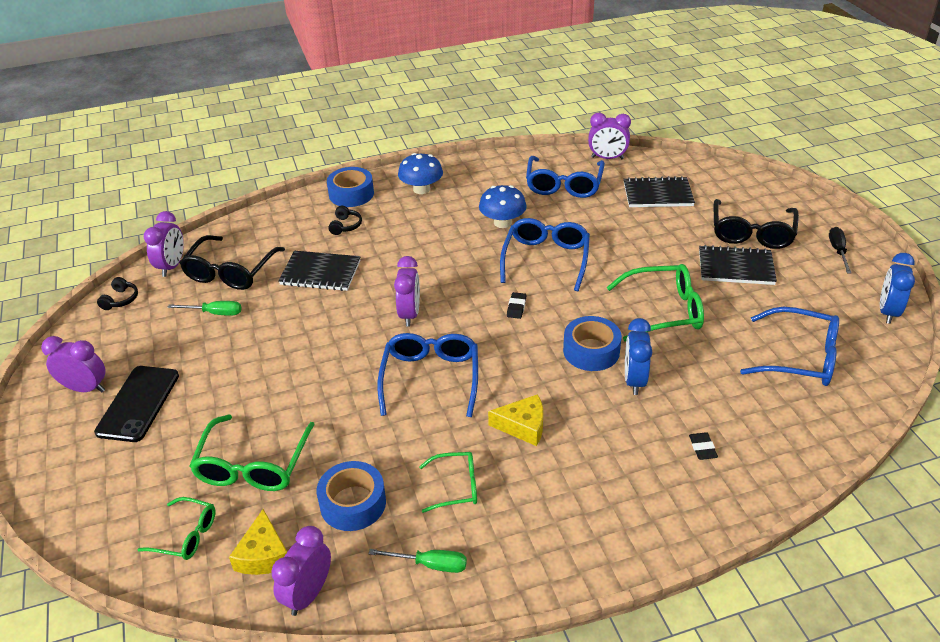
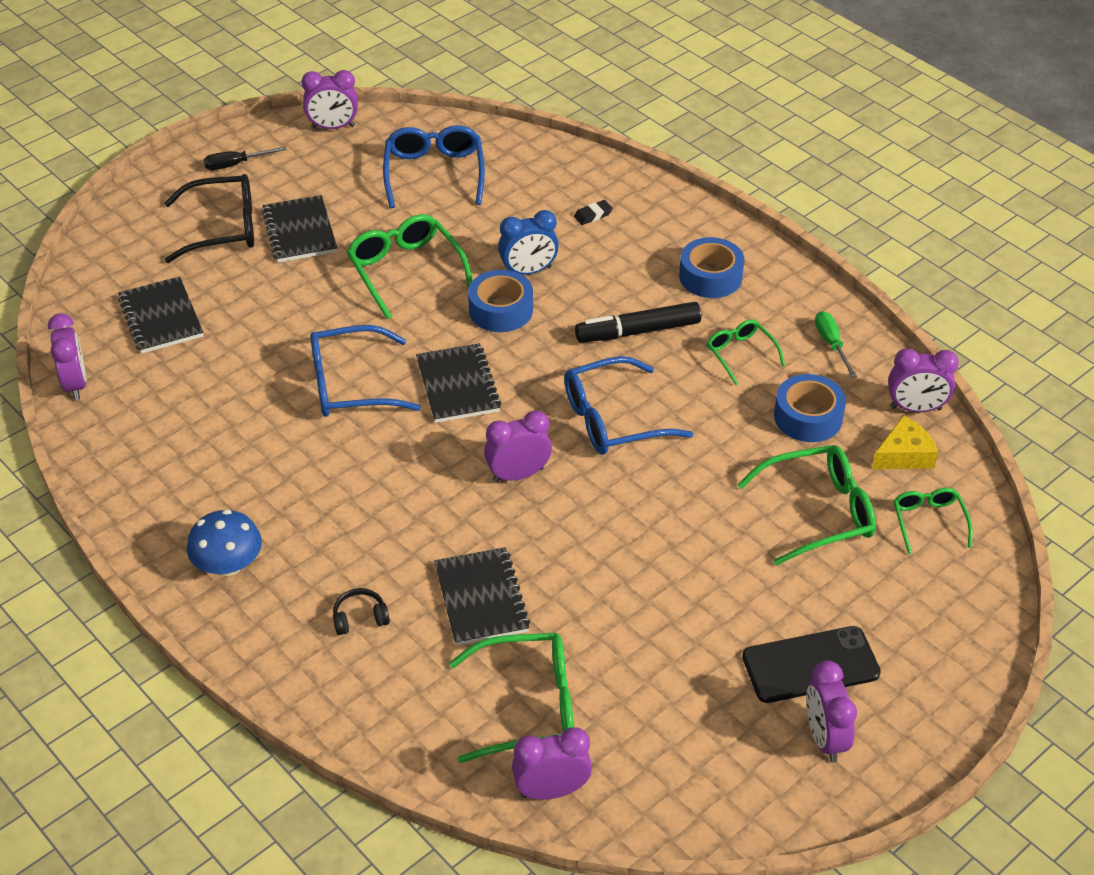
camera: 115 degrees left, 5 degrees up
black headphones [97,277,138,310] -> none
green screwdriver [167,301,242,316] -> none
black glasses [180,235,285,290] -> green glasses [449,633,574,763]
blue tape [327,167,374,207] -> blue tape moved to [679,237,744,298]
blue mushroom [479,185,527,228] -> none
yellow cheese [488,394,543,446] -> black marker [575,302,701,342]
black eraser [507,292,526,319] -> black notebook [416,343,501,423]
blue glasses [526,156,605,198] -> none
blue clock [880,253,915,324] -> purple clock [302,70,358,129]

